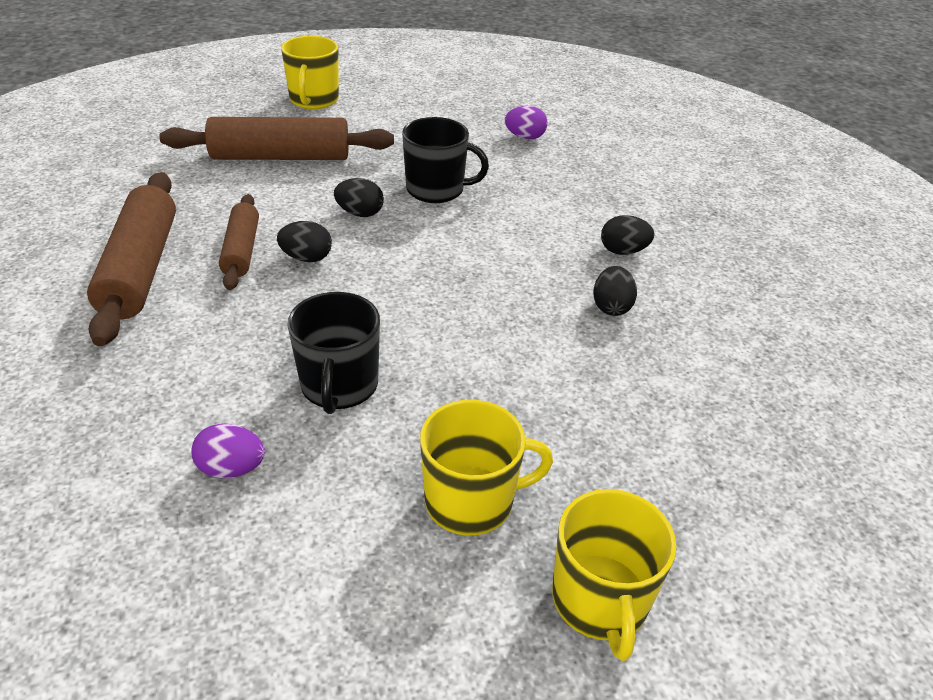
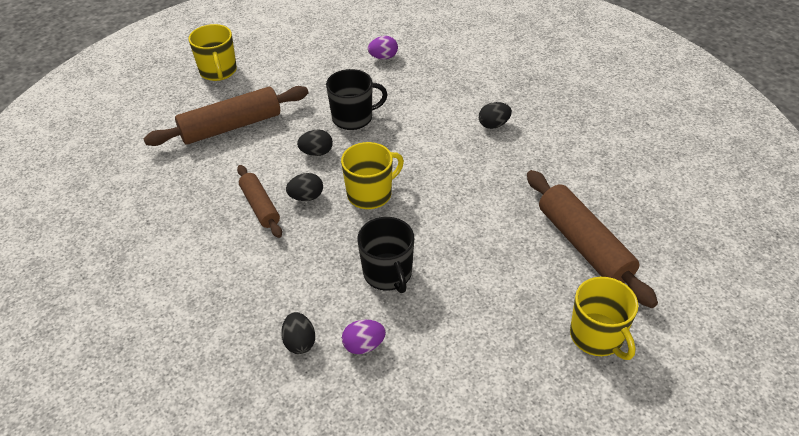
camera: 20 degrees left, 5 degrees up
brown rolling pin [87,172,176,346] -> brown rolling pin moved to [527,170,658,308]
yellow mug [420,400,553,536] -> yellow mug moved to [341,142,404,209]
black egg [594,266,637,316] -> black egg moved to [281,312,315,354]

